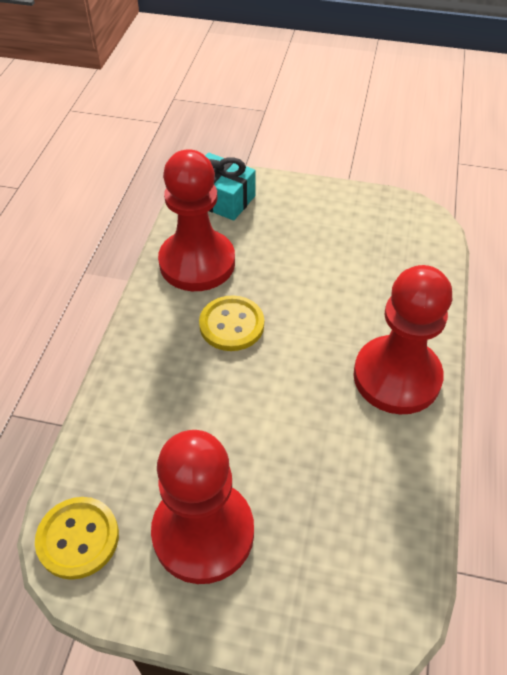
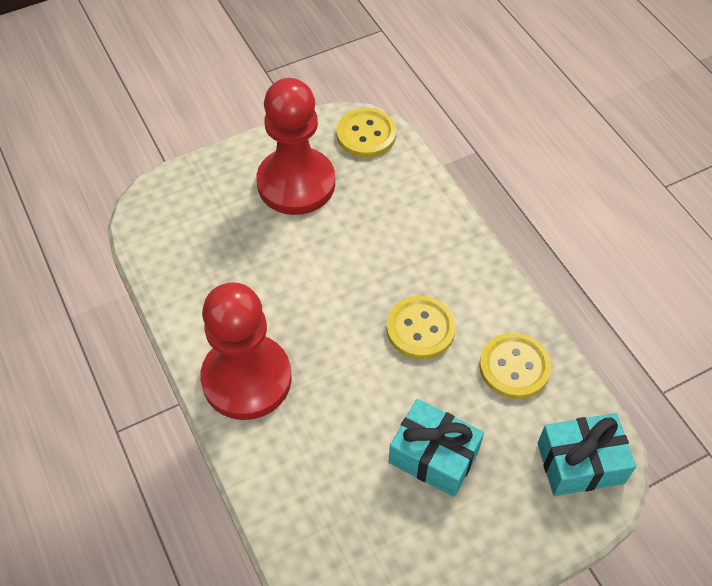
camera: 140 degrees right, 5 degrees up
red pawn [158,149,235,291] -> yellow button [479,333,551,399]
none -> turquoise gift [389,399,484,497]

